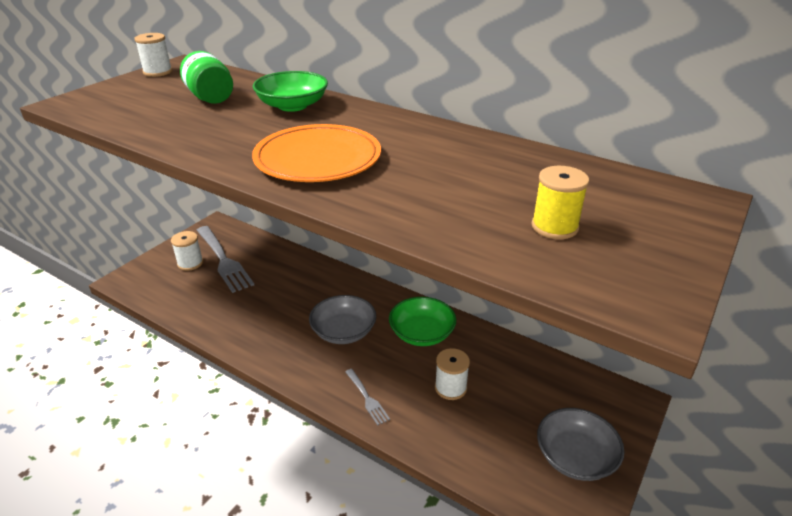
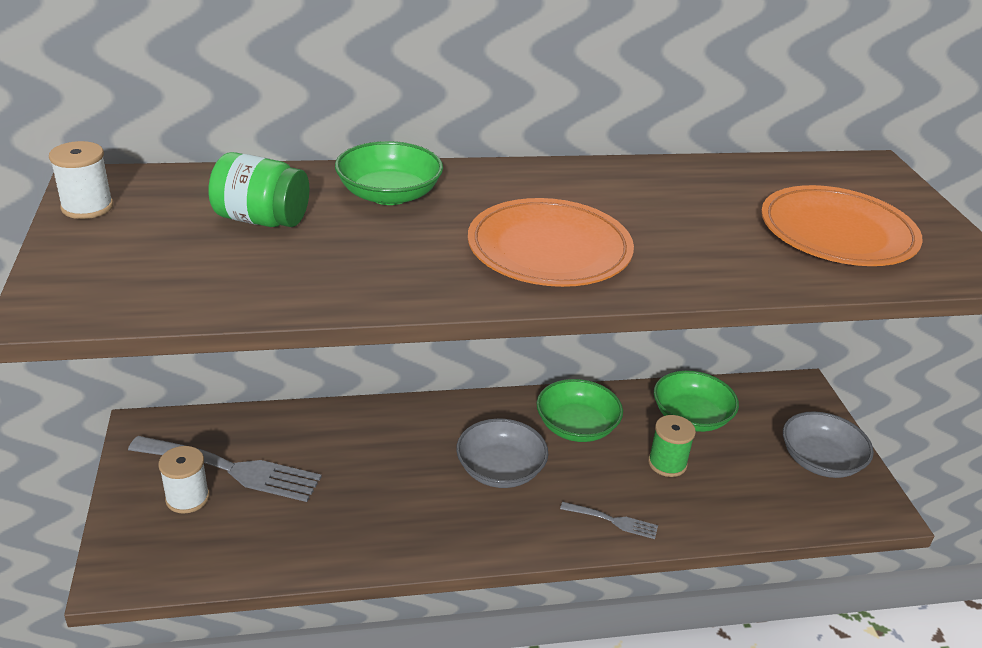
camera: 45 degrees left, 0 degrees up
white spool [435,348,470,400] -> green spool [648,415,696,477]
yellow spool [532,166,589,239] -> orange plate [761,185,923,266]
none -> green bowl [654,370,739,432]

